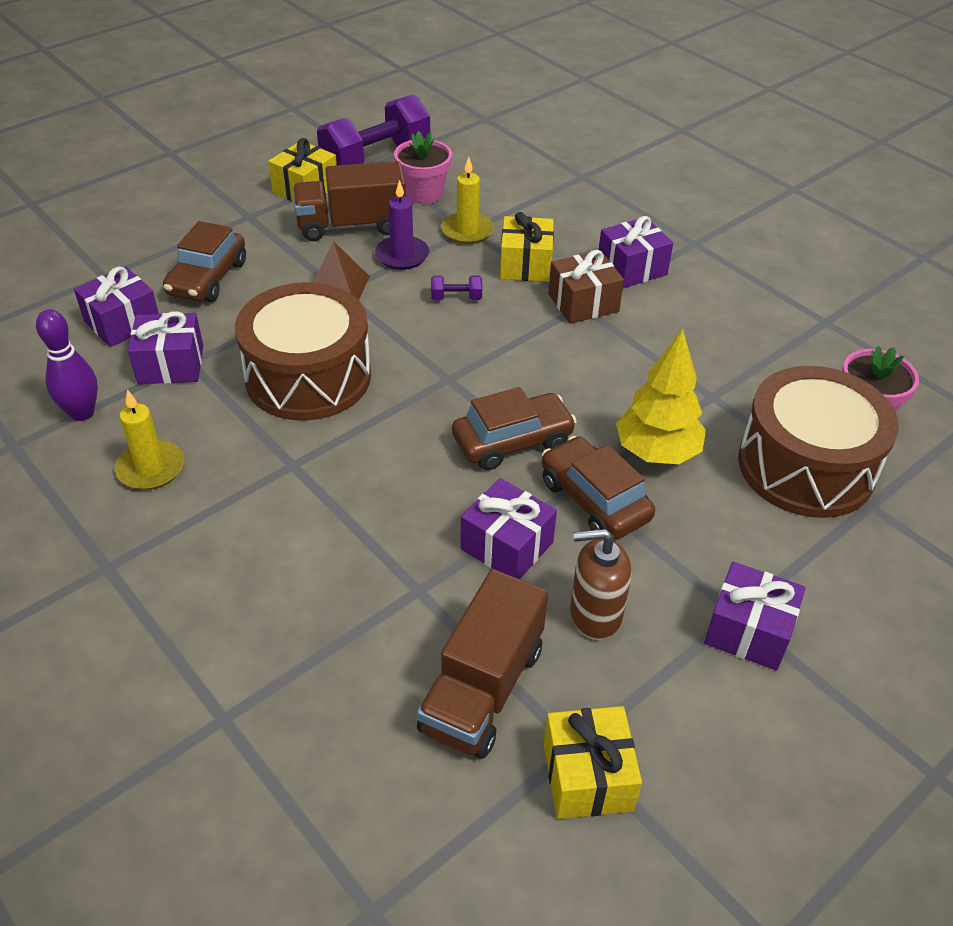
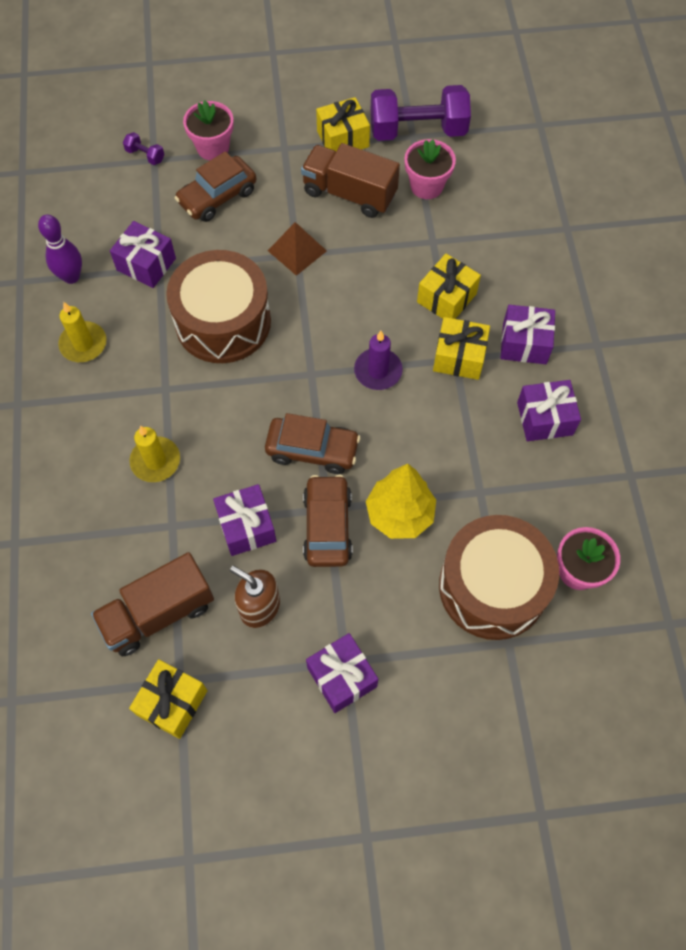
camera: 35 degrees right, 20 degrees up
purple gift [74,266,159,347] -> purple gift moved to [517,380,581,441]
purple candle [375,180,429,270] -> purple candle moved to [354,331,403,390]
purple dumbbell [431,275,482,300] -> purple dumbbell moved to [123,132,164,165]
yellow candle [441,157,494,244] -> yellow candle moved to [129,426,180,482]
brown gift [548,250,624,324] -> yellow gift [433,317,490,380]
none -> pink flower pot [183,100,234,160]

